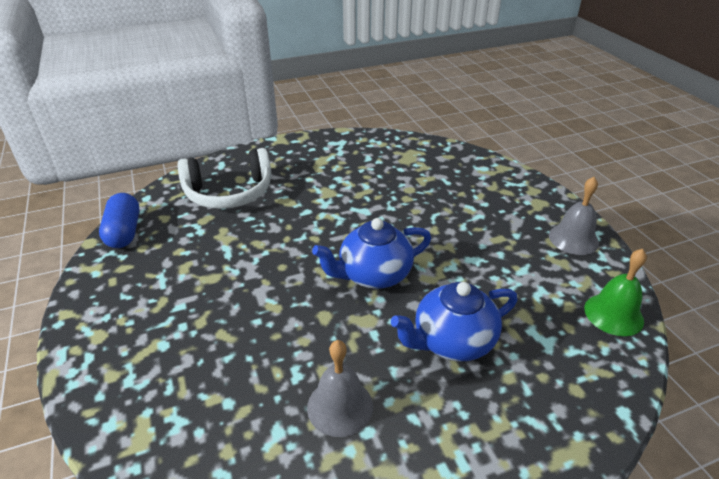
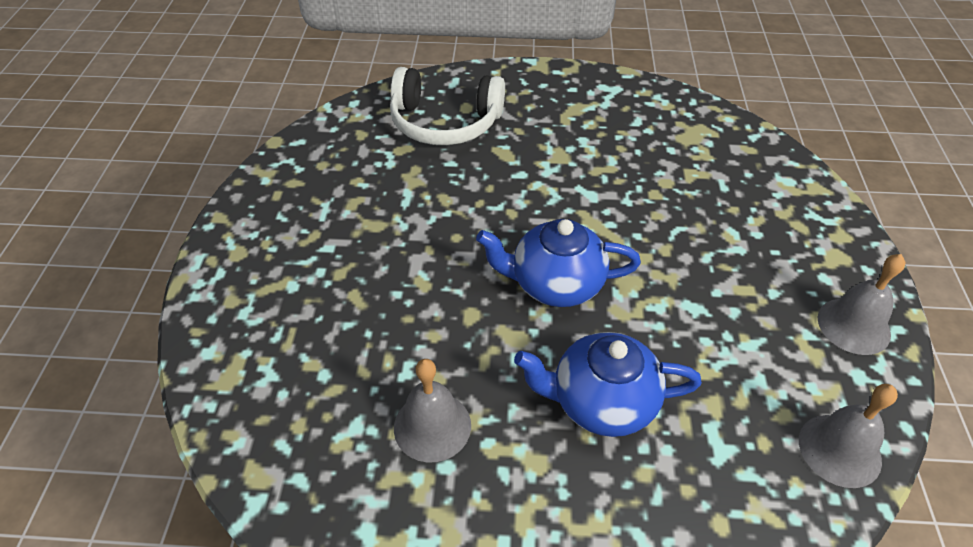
camera: 25 degrees right, 10 degrees up
blue capsule [99,193,140,248] -> none
green bell [584,249,647,336] -> grey bell [799,384,898,488]

